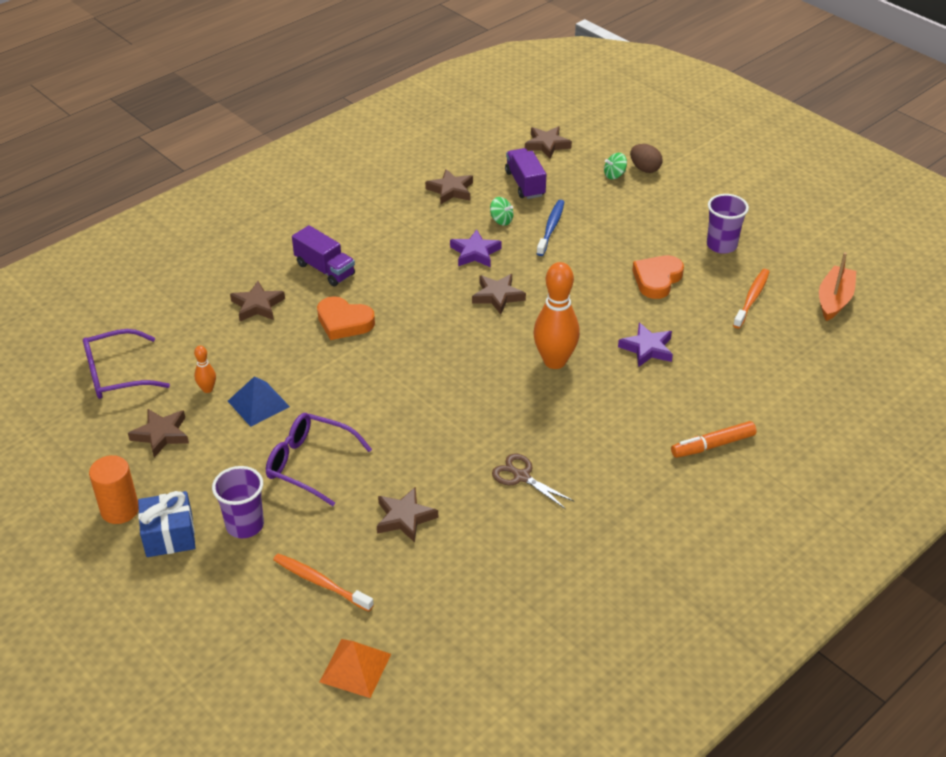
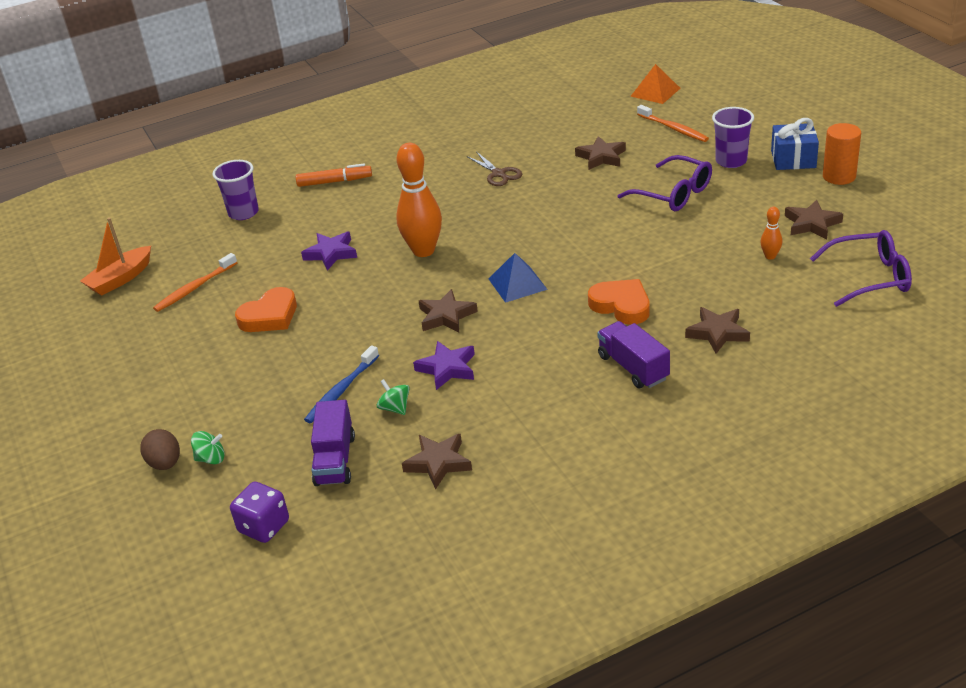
camera: 160 degrees left, 5 degrees down
blue pyramid [228,376,290,427] -> blue pyramid moved to [489,253,548,303]
brown star [525,126,572,159] -> purple dice [230,482,289,543]
purple cup [707,194,749,254] -> purple cup moved to [213,160,259,220]

